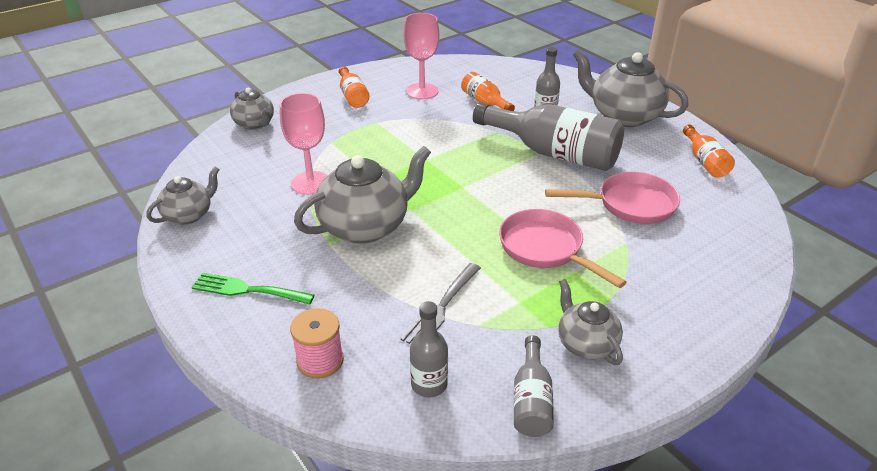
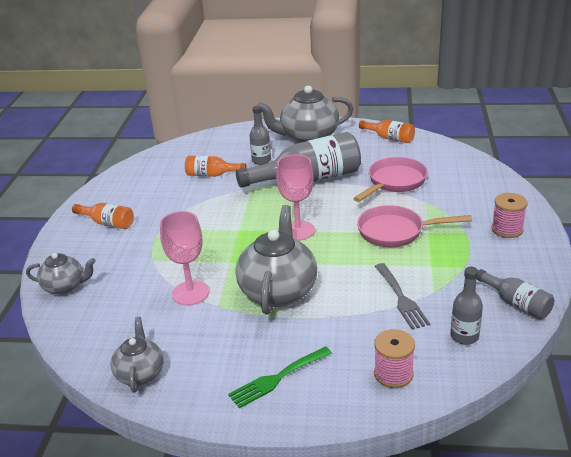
camera: 45 degrees left, 5 degrees down
pink goblet [403,13,439,99] -> pink goblet moved to [276,154,315,240]
grey teapot [558,279,623,365] -> none
none -> pink spool [492,193,527,238]

